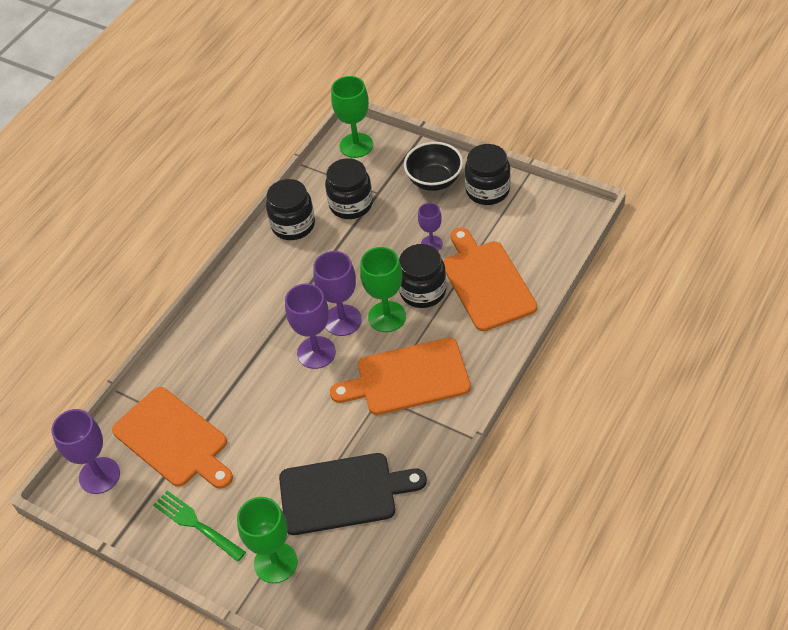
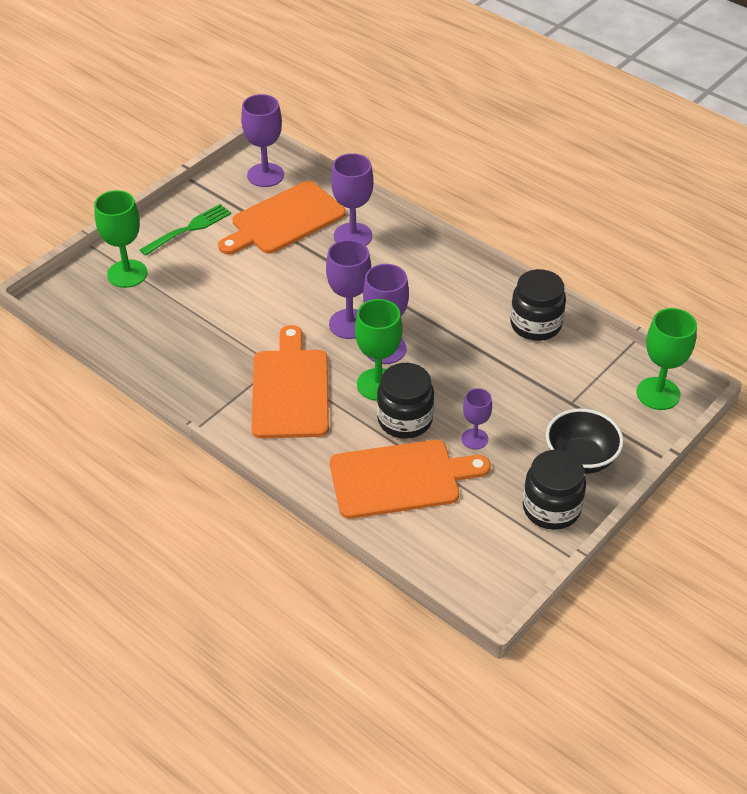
camera: 95 degrees right, 5 degrees down
black cutting board [279,453,427,535] -> none
black jar [325,158,373,219] -> none
none -> purple goblet [331,153,373,246]

